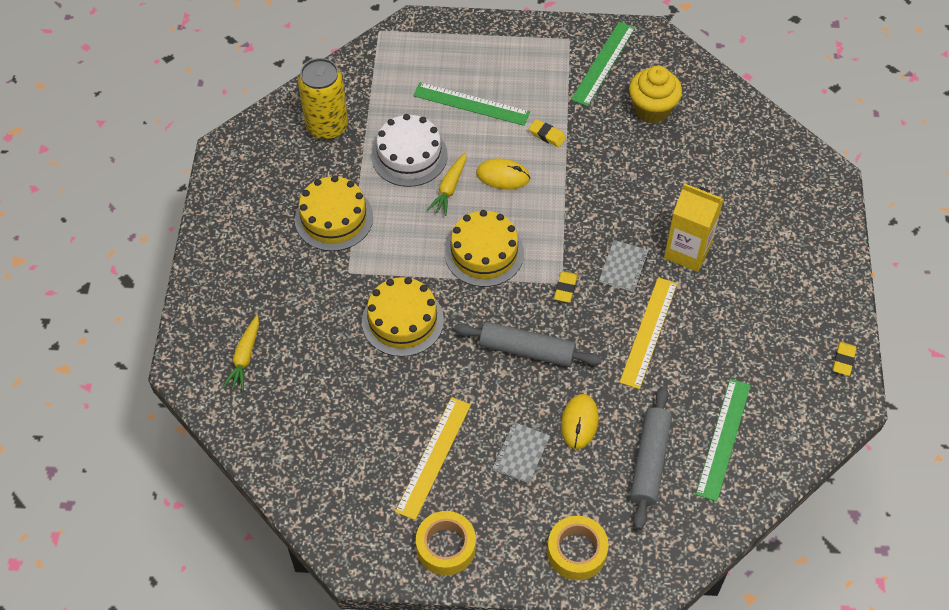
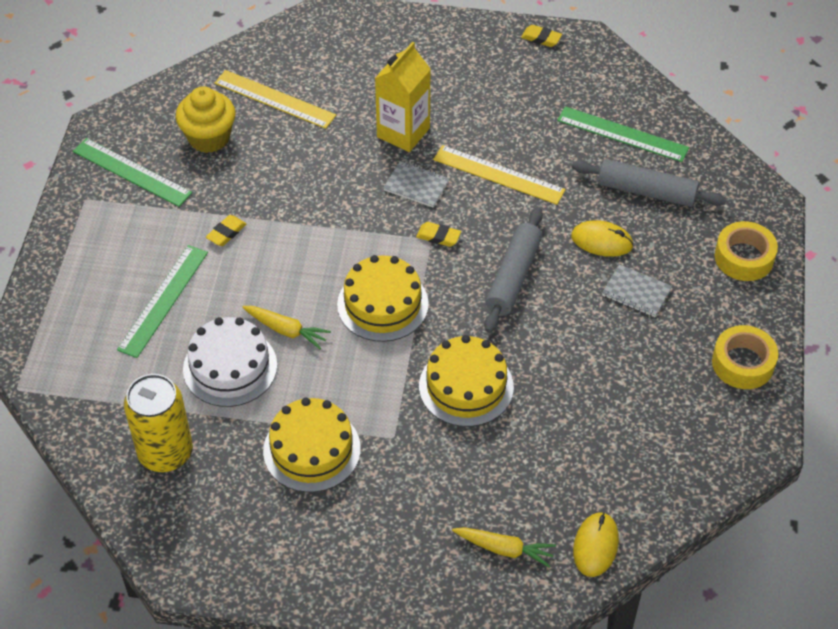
camera: 85 degrees left, 5 degrees down
yellow ruler [395,397,471,520] -> yellow ruler moved to [215,70,336,129]
yellow mouse [476,158,530,189] -> yellow mouse moved to [573,512,619,577]

